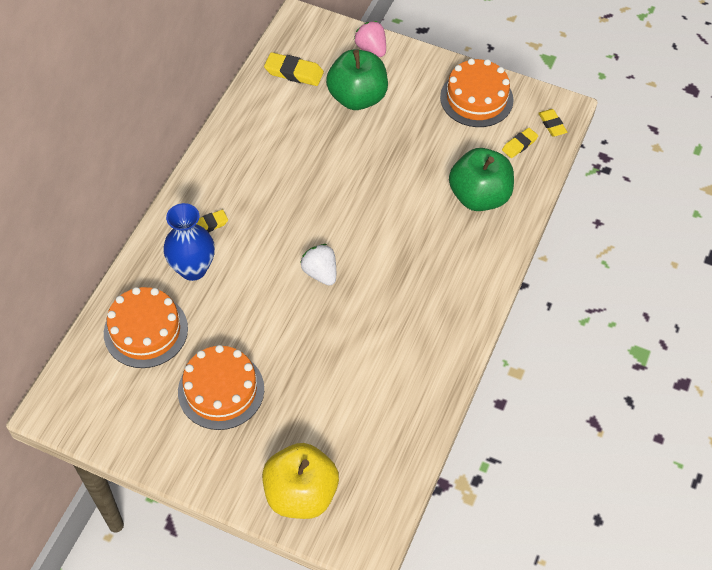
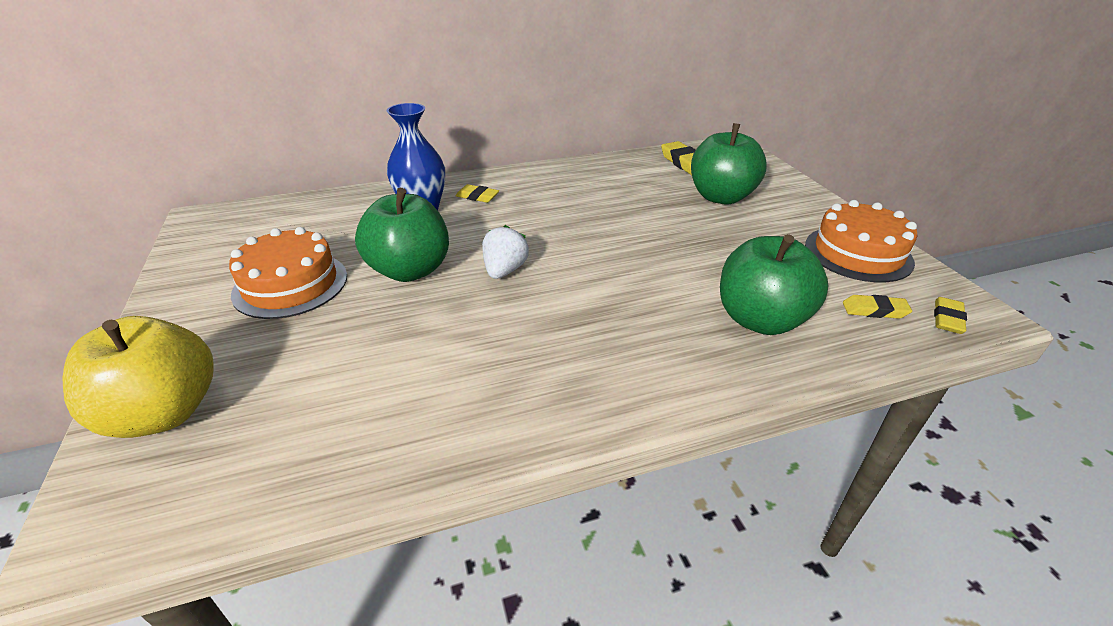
camera: 50 degrees right, 20 degrees down
orange cake [104,287,188,368] -> none
pink strawberry [354,21,386,57] -> none
none -> green apple [355,188,449,282]

